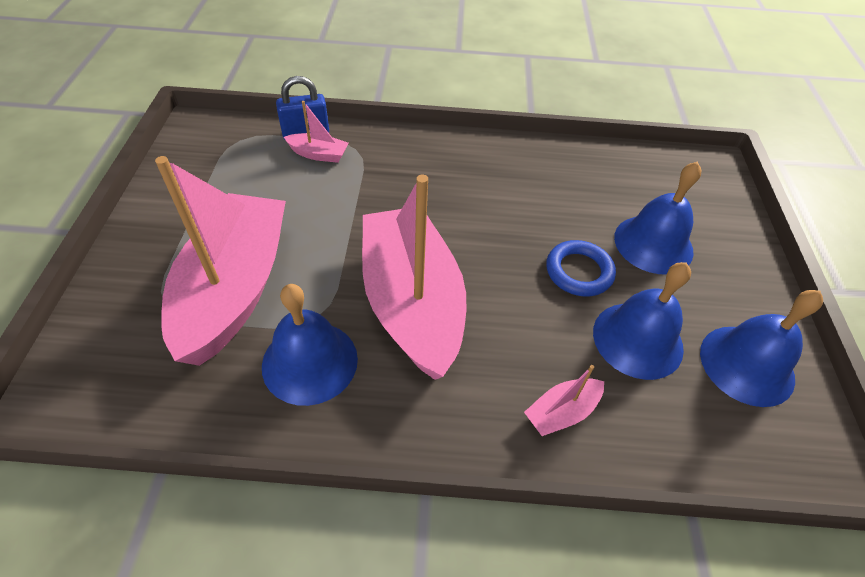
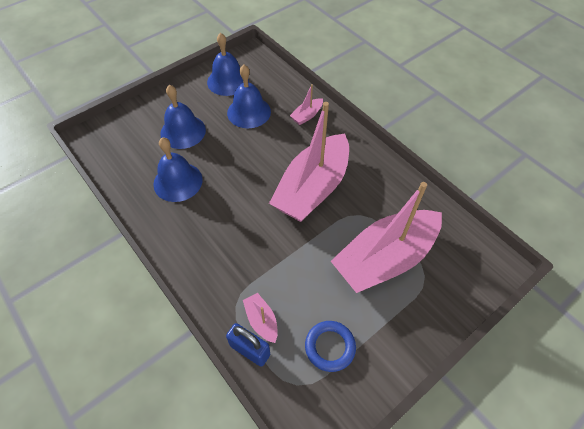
camera: 130 degrees left, 5 degrees up
blue bell [262,284,358,406] -> blue bell moved to [153,137,203,202]
pink boat [524,365,604,436] -> pink boat turned 120 degrees clockwise [290,84,323,125]
blue ring [546,240,616,297] -> blue ring moved to [305,321,356,372]

